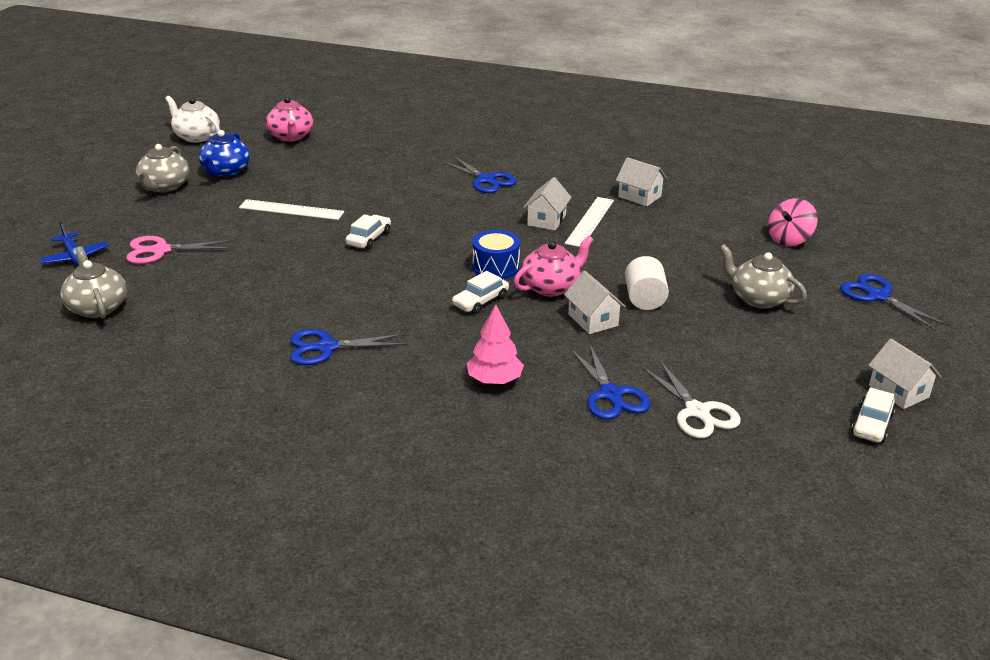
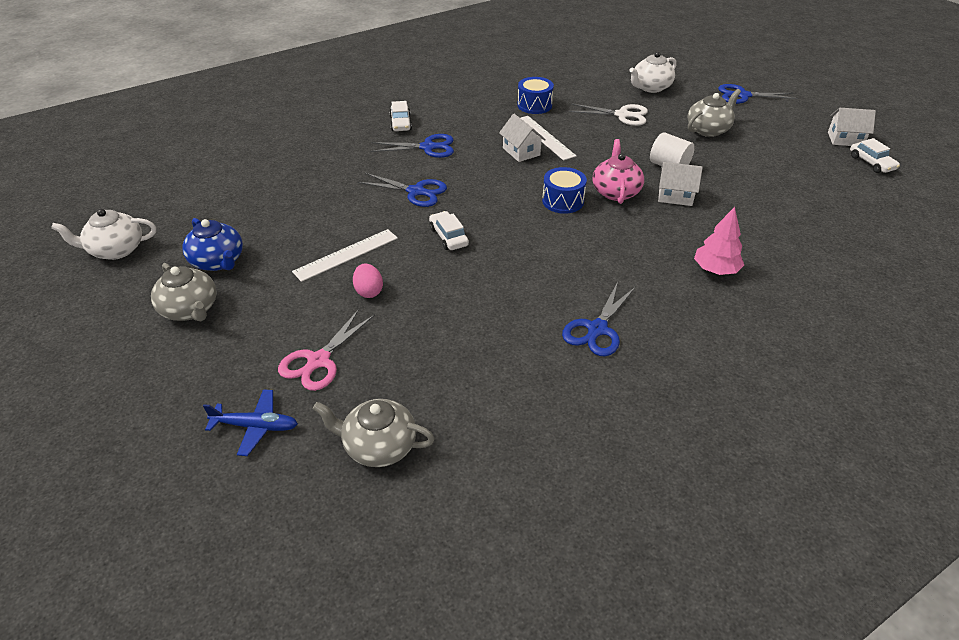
camera: 50 degrees left, 10 degrees up
pink teapot [266,97,313,142] -> none
white car [452,271,509,314] -> white car moved to [389,101,412,131]
blue scissors [570,345,650,420] -> blue scissors moved to [358,173,447,207]
white house [616,157,667,206] -> blue drum [517,77,554,114]
white scissors [641,360,741,438] -> white scissors moved to [569,104,648,126]
grey teapot [720,244,807,309] -> grey teapot turned 150 degrees clockwise [687,89,741,137]
pink spinning top [768,198,818,246] -> white teapot [629,52,677,93]
none -> pink egg [353,264,383,298]

